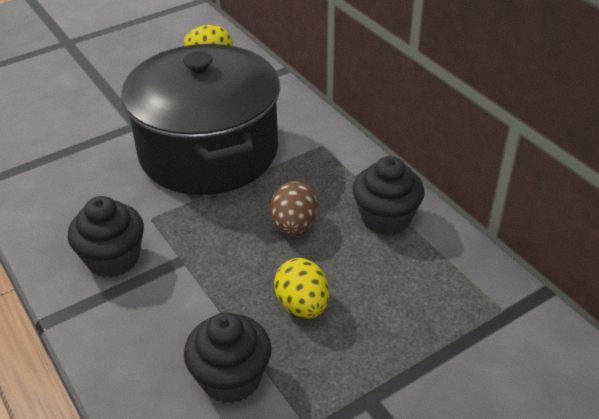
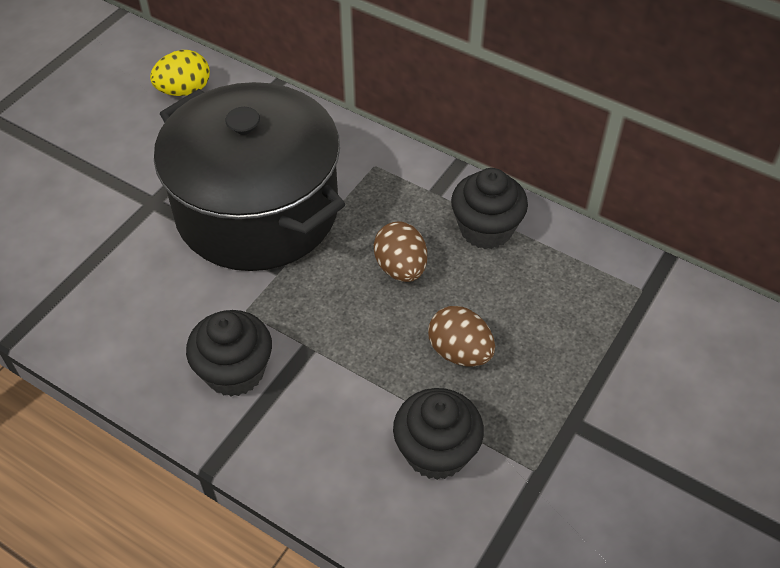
camera: 25 degrees left, 10 degrees up
yellow egg [274,258,329,318] -> brown egg [428,306,495,366]

